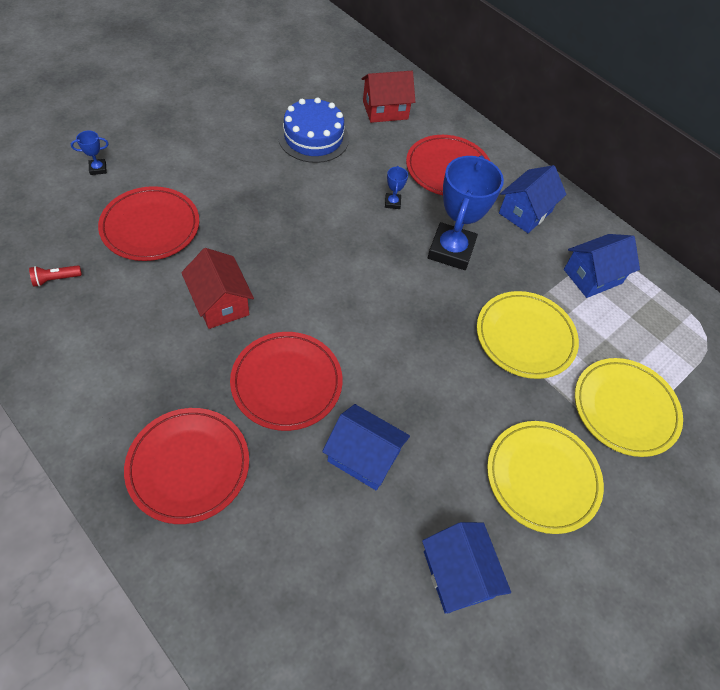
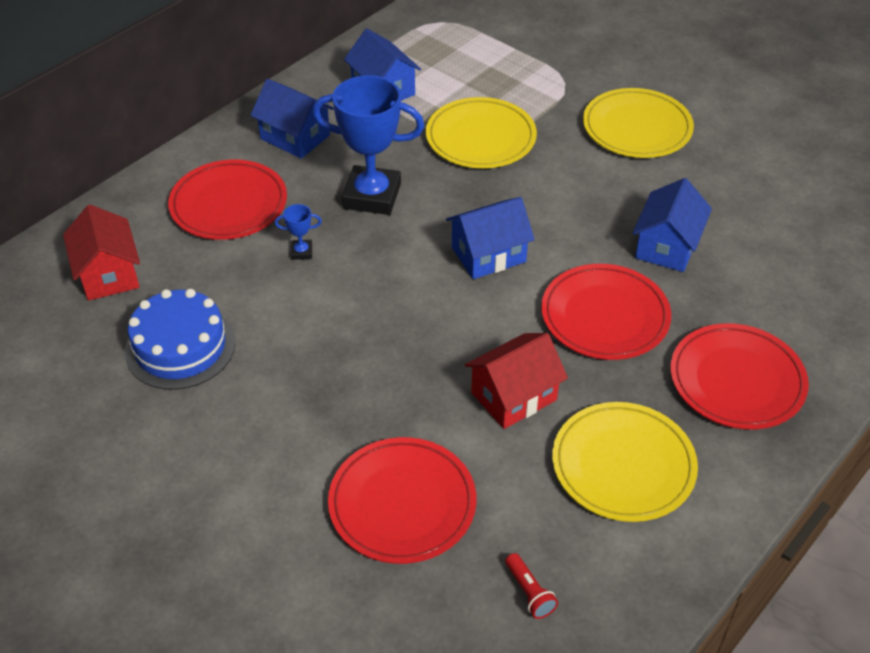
camera: 90 degrees left, 10 degrees down
blue trophy [71,130,109,175] -> none
blue house [422,522,511,614] -> blue house moved to [446,197,535,279]
yellow plate [575,358,683,457] -> yellow plate moved to [552,402,698,522]

